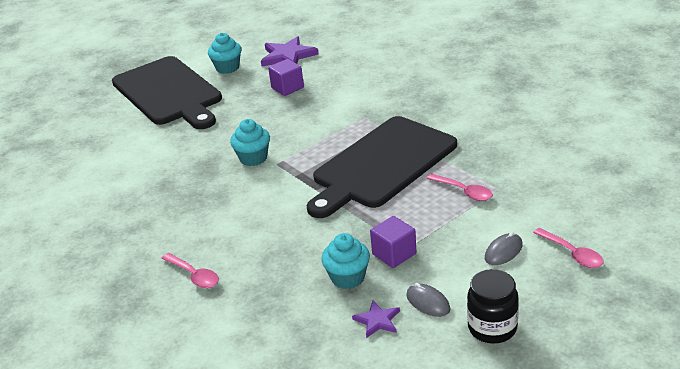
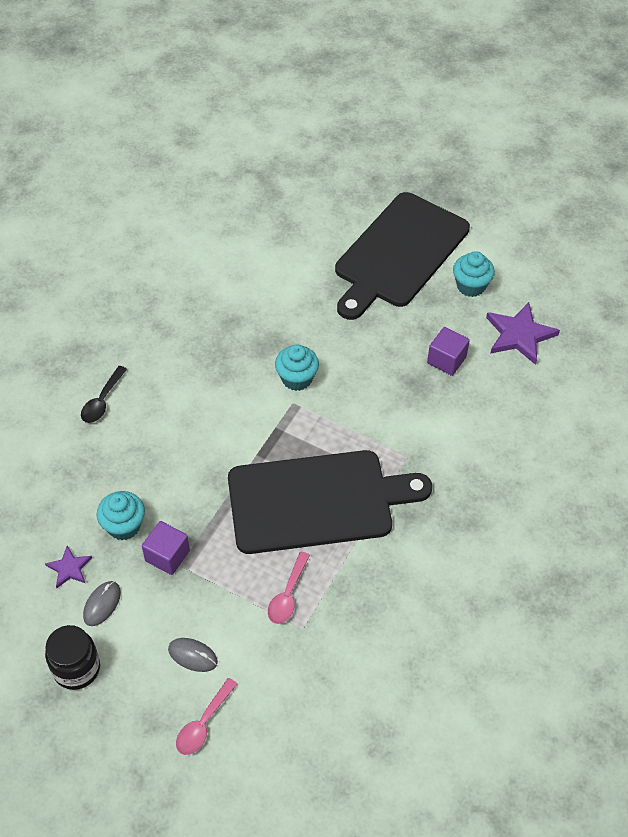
camera: 65 degrees right, 20 degrees up
pink spoon [161,253,219,288] -> black spoon [81,366,127,423]
black cutting board [307,116,457,218] -> black cutting board turned 150 degrees clockwise [228,450,432,554]

